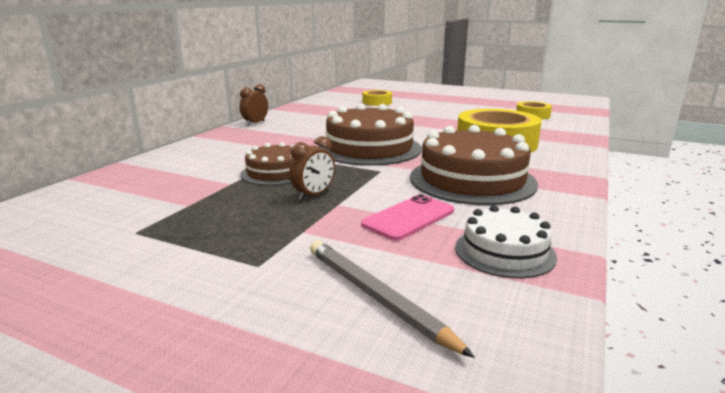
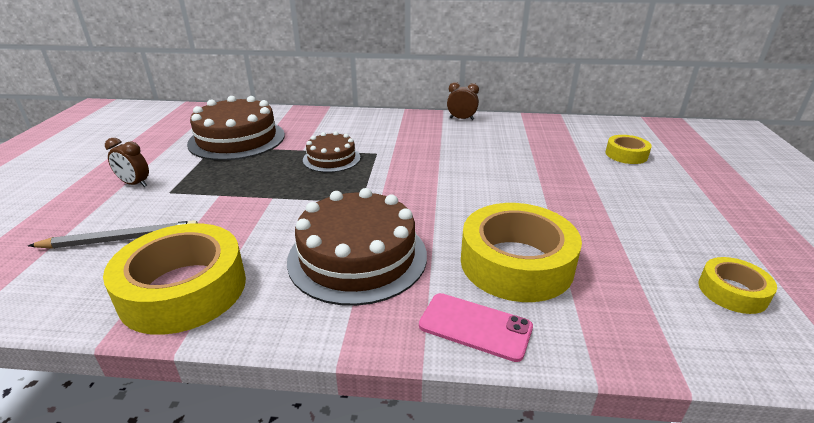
camera: 70 degrees right, 10 degrees up
brown clock [289,136,335,201] -> brown clock moved to [105,138,149,187]
grey pencil [310,240,475,358] -> grey pencil turned 45 degrees clockwise [28,220,198,249]
brown cake [318,104,422,166] -> brown cake moved to [187,96,285,160]
pink phone [361,194,454,241] -> pink phone moved to [419,293,533,362]
white cake [455,205,557,278] -> yellow tape [103,223,246,335]

